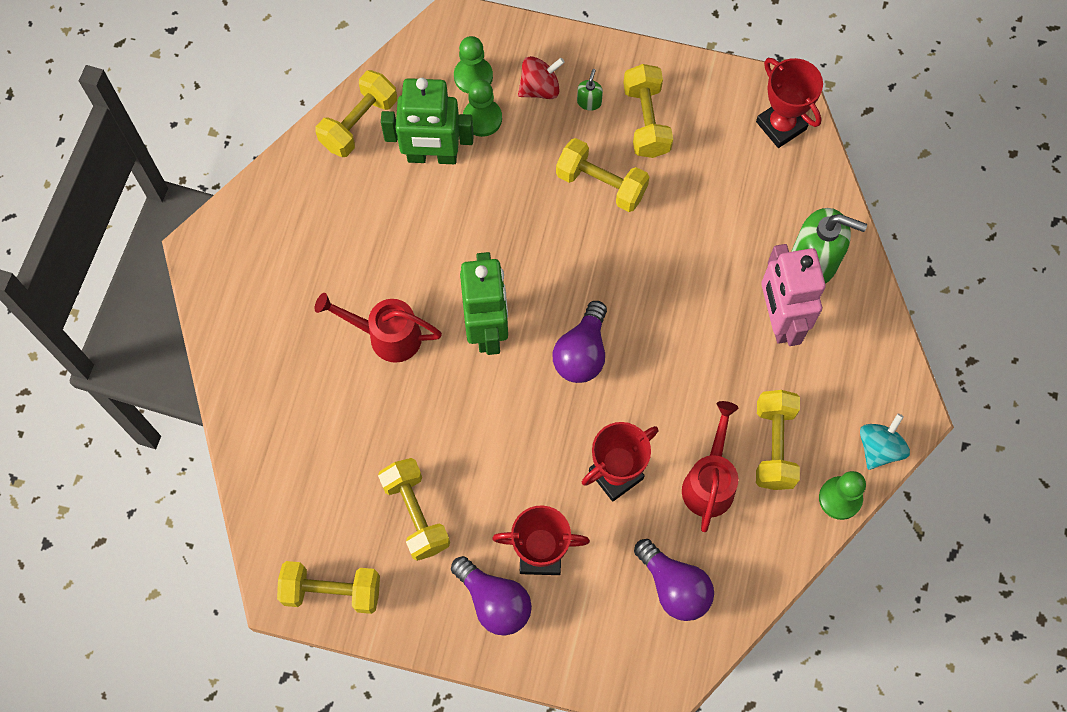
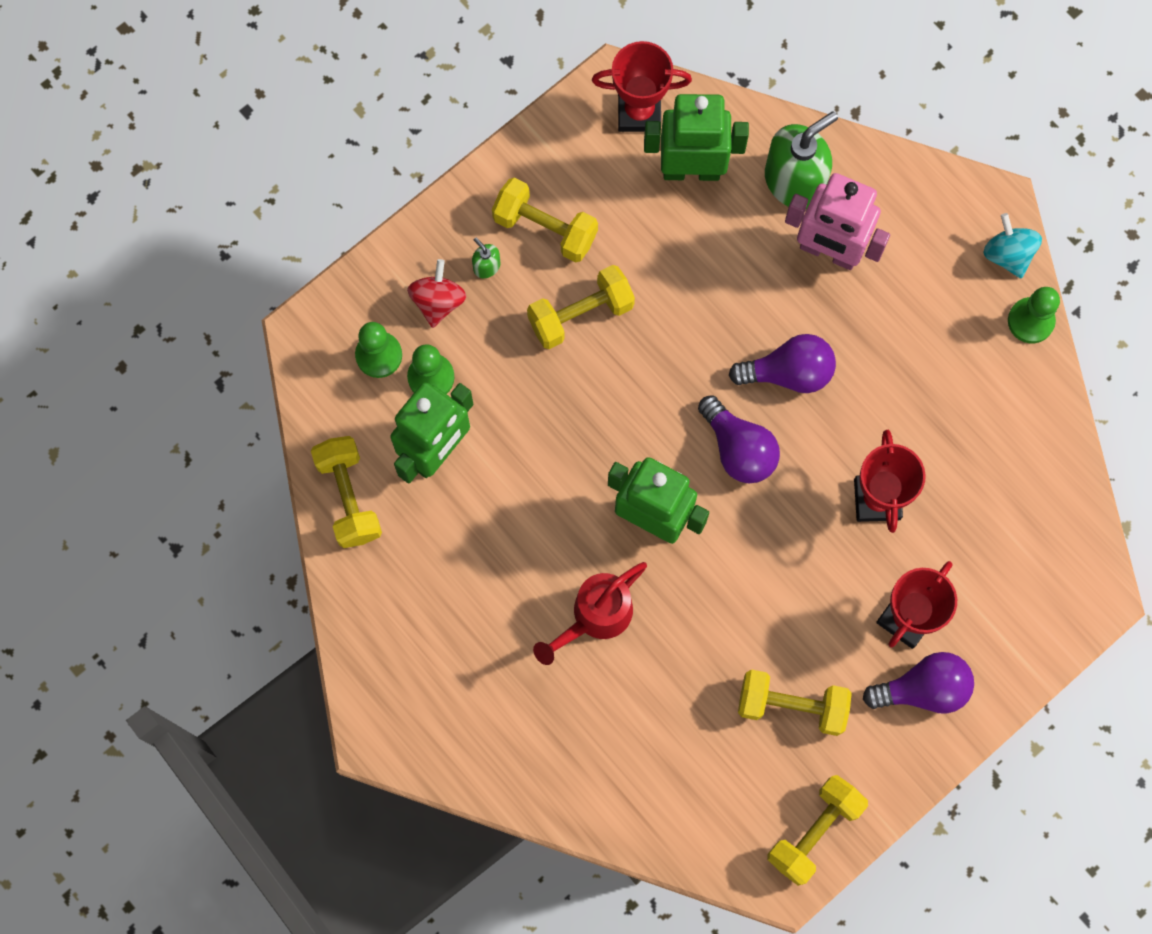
camera: 55 degrees left, 5 degrees up
purple light bulb [634,539,714,621] -> purple light bulb moved to [729,334,836,393]
red watering can [682,401,738,532] -> none
yellow dumbbell [756,390,800,490] -> none
none -> green robot [644,94,749,181]

